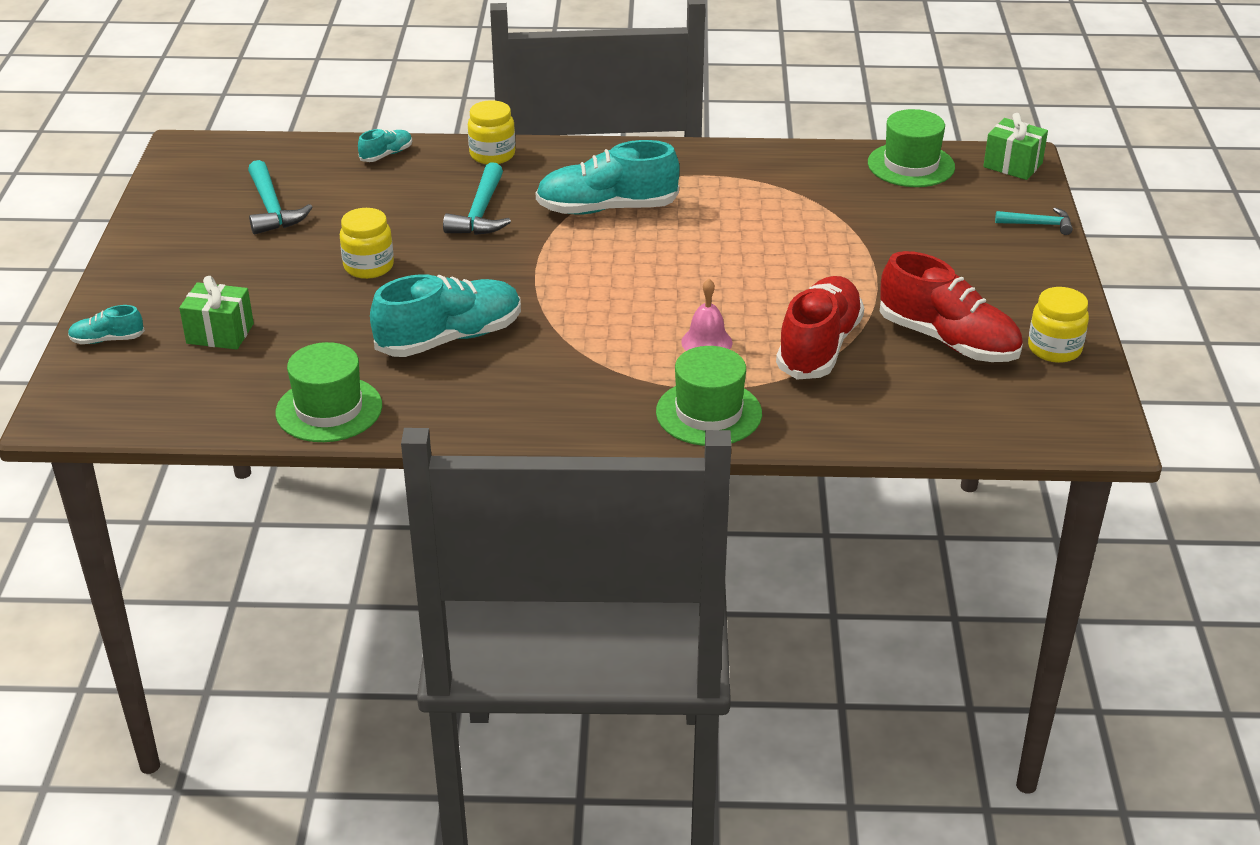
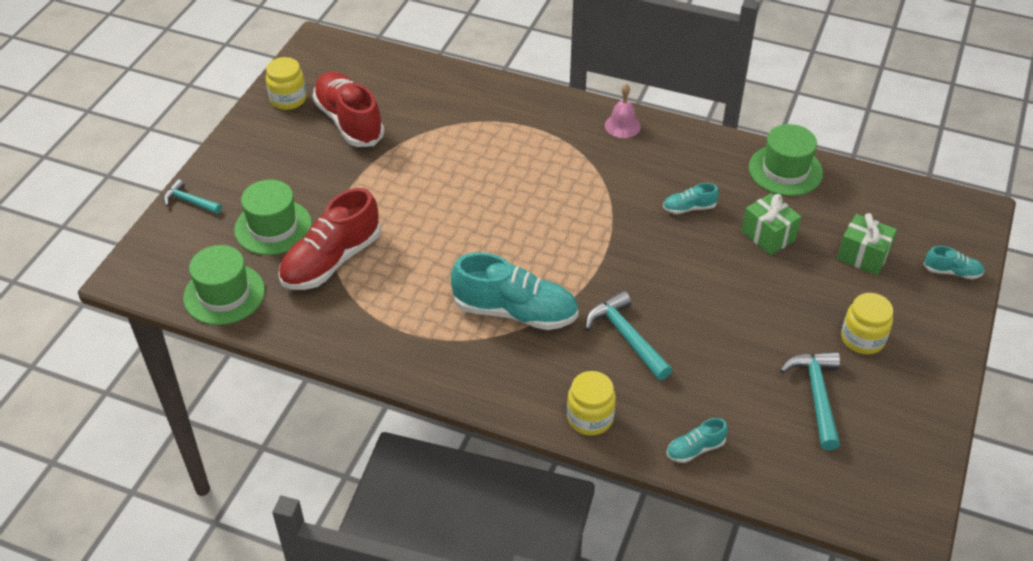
camera: 160 degrees left, 10 degrees up
yellow jar [340,208,394,279] -> yellow jar moved to [841,293,893,354]
turquoise shoe [370,274,521,357] -> turquoise shoe [663,183,719,214], size x0.47
turquoise hammer [443,162,511,235] -> turquoise hammer turned 60 degrees counterclockwise [585,291,672,380]
green hat [656,346,762,446] -> green hat moved to [234,180,312,255]
pink bell [681,279,732,351] -> pink bell moved to [605,84,641,138]
red shoe [776,276,864,380] -> red shoe moved to [278,188,381,290]
green gift [983,113,1048,180] -> green gift moved to [741,193,801,255]

